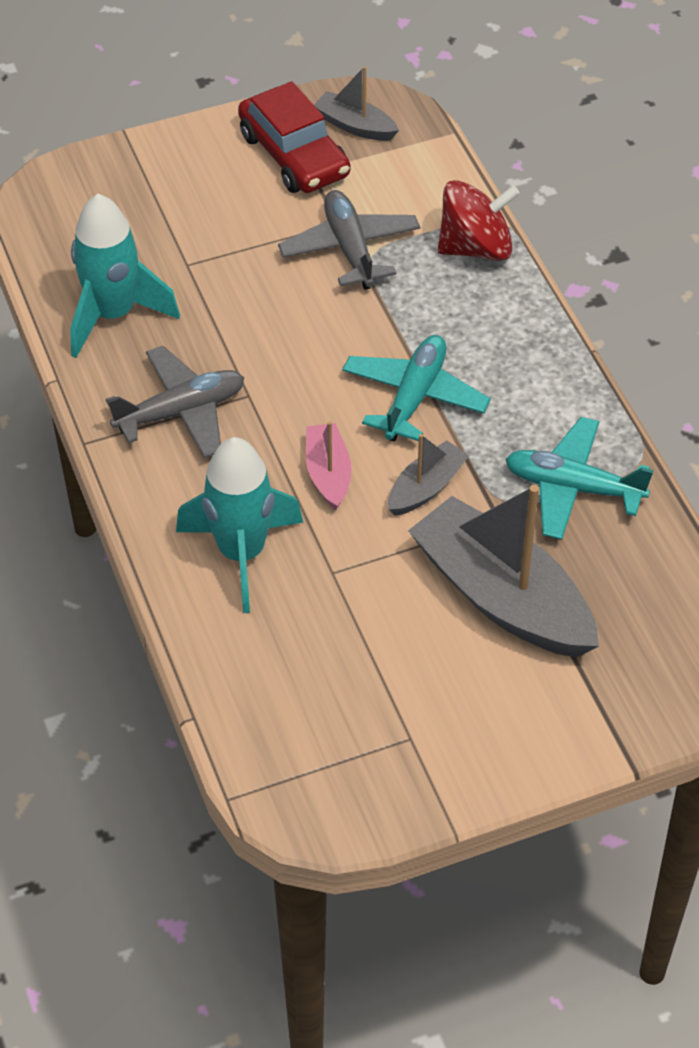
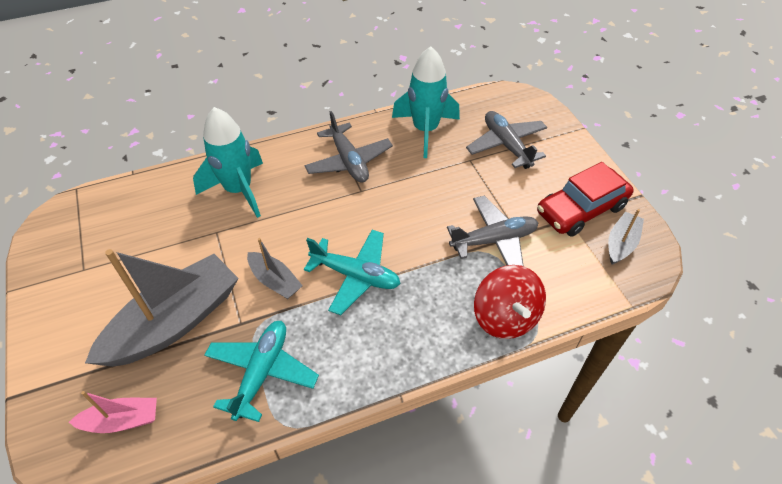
camera: 90 degrees right, 0 degrees up
pink boat [306,421,352,510] -> pink boat moved to [69,391,157,433]
none -> grey plane [466,111,548,169]

